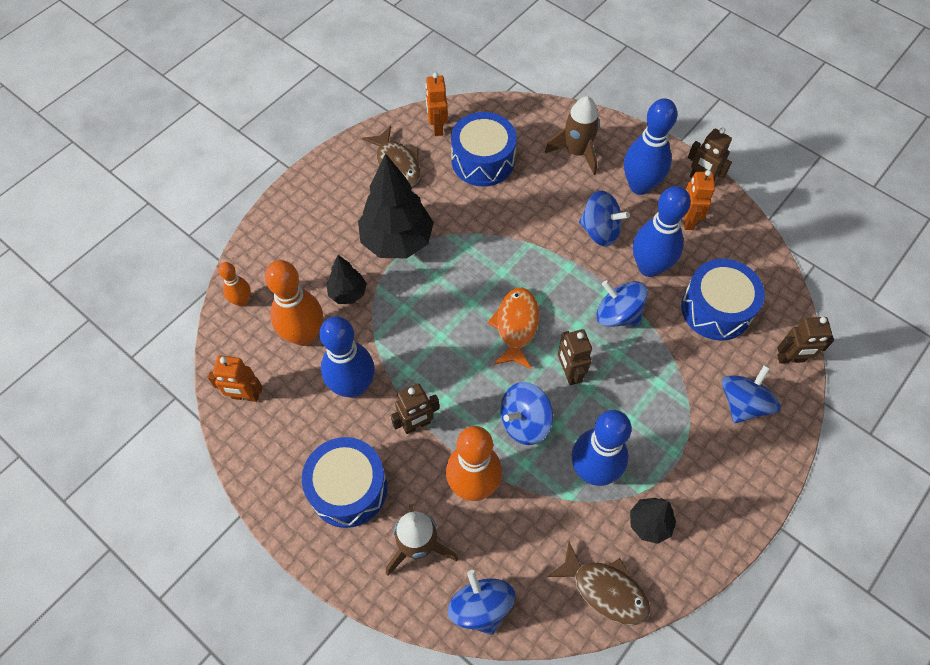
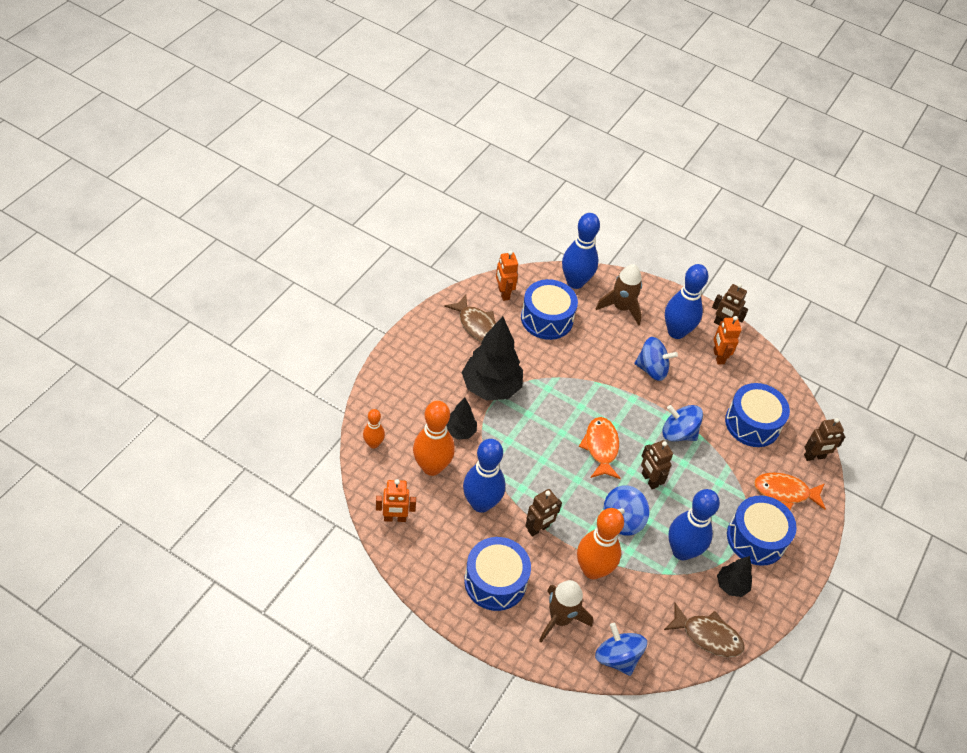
camera: 15 degrees left, 10 degrees down
blue bowling pin [633,186,691,277] -> blue bowling pin moved to [562,213,600,289]
blue spinning top [722,365,781,423] -> orange fish [754,473,826,510]
none -> blue drum [727,495,797,566]

